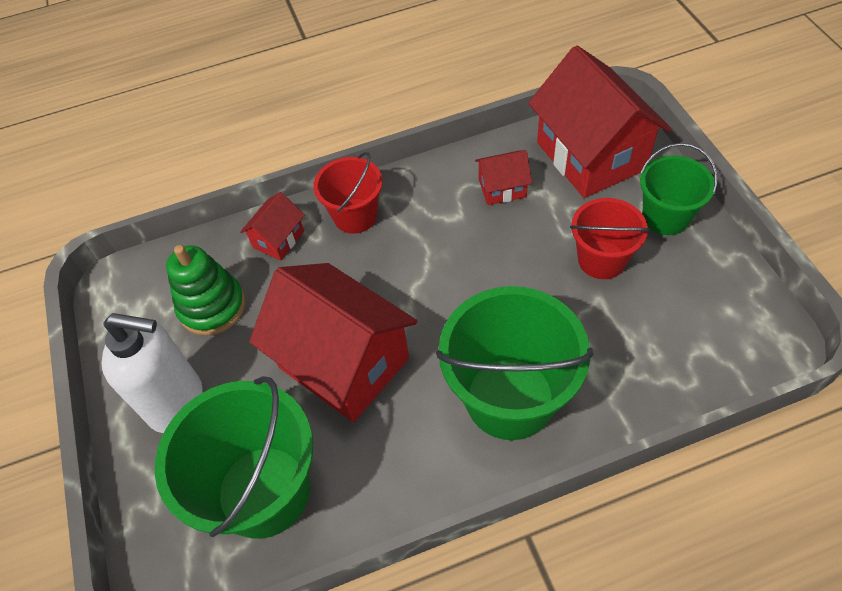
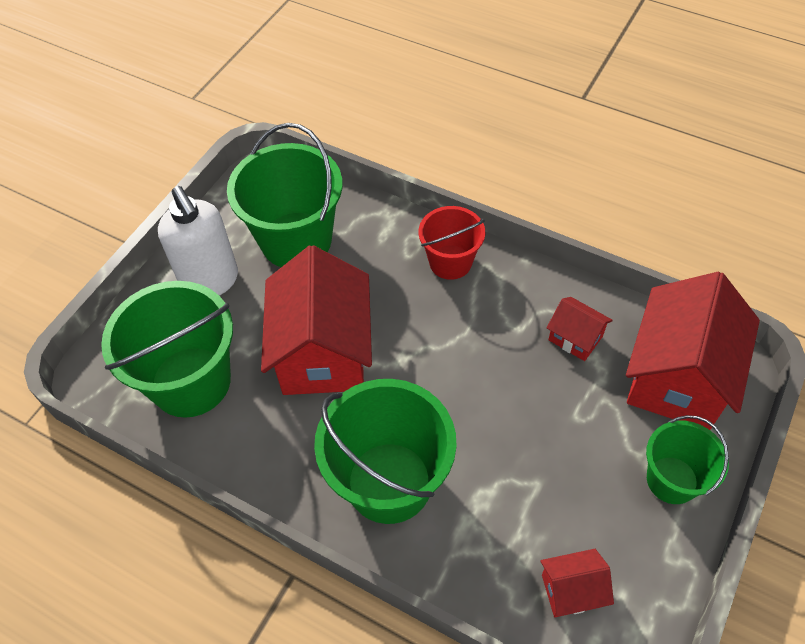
camera: 45 degrees right, 0 degrees up
green stacking toy [166,245,245,336] -> green bucket [227,123,342,267]
red house [240,192,305,261] -> red house moved to [540,549,614,617]
red bucket [570,198,650,279] -> none

